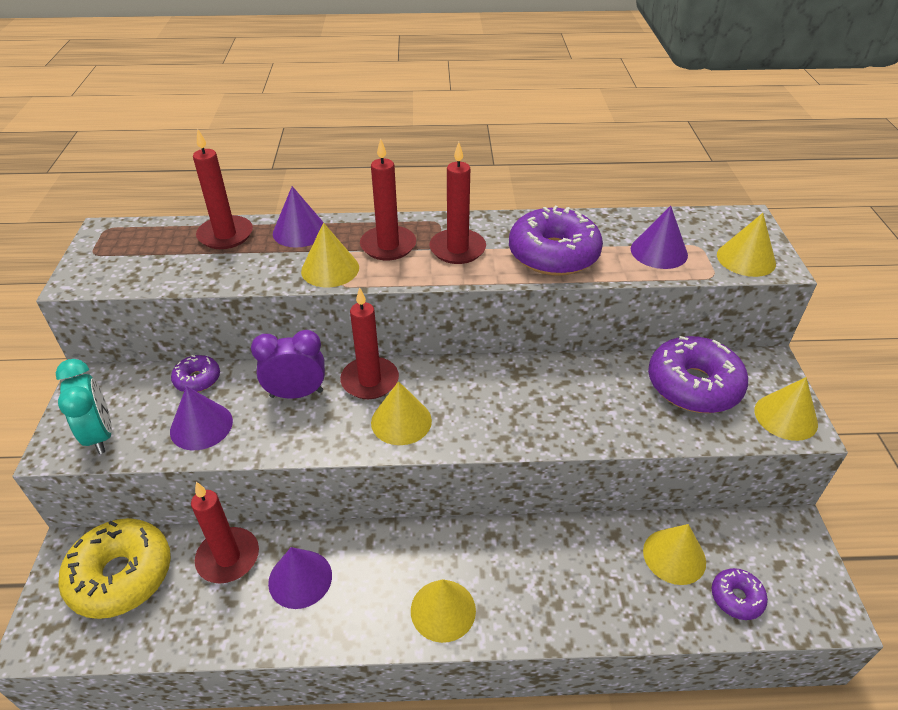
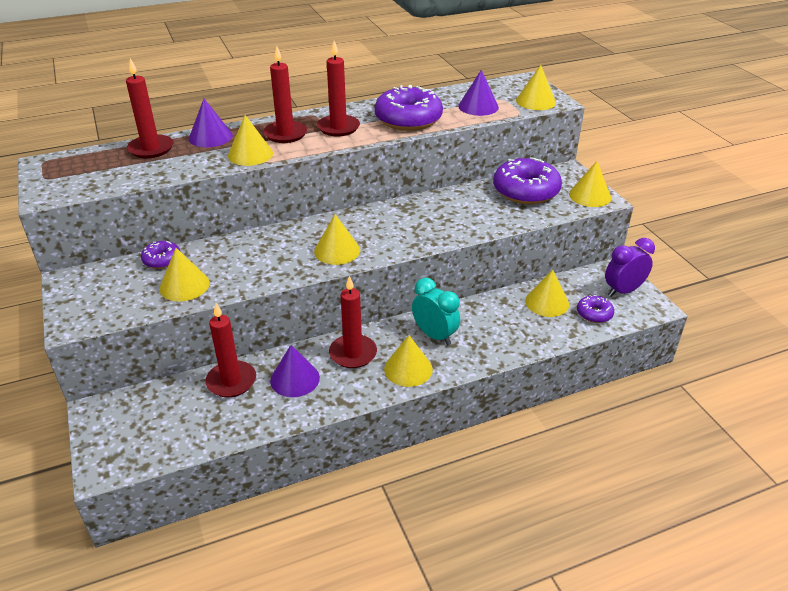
camera: 20 degrees left, 5 degrees down
turquoise clock [56,359,112,454] -> turquoise clock moved to [412,278,460,345]
yellow donut [58,518,171,619] -> none
purple cone [170,386,233,450] -> yellow cone [159,248,210,301]
purple clock [251,330,325,399] -> purple clock moved to [605,238,655,297]
red candle [340,287,399,399] -> red candle moved to [329,276,377,368]

